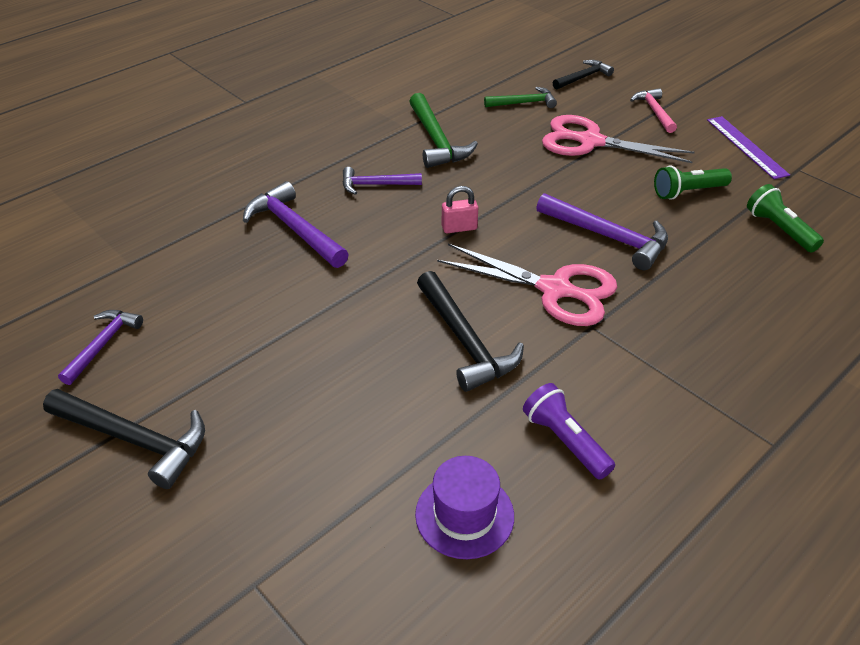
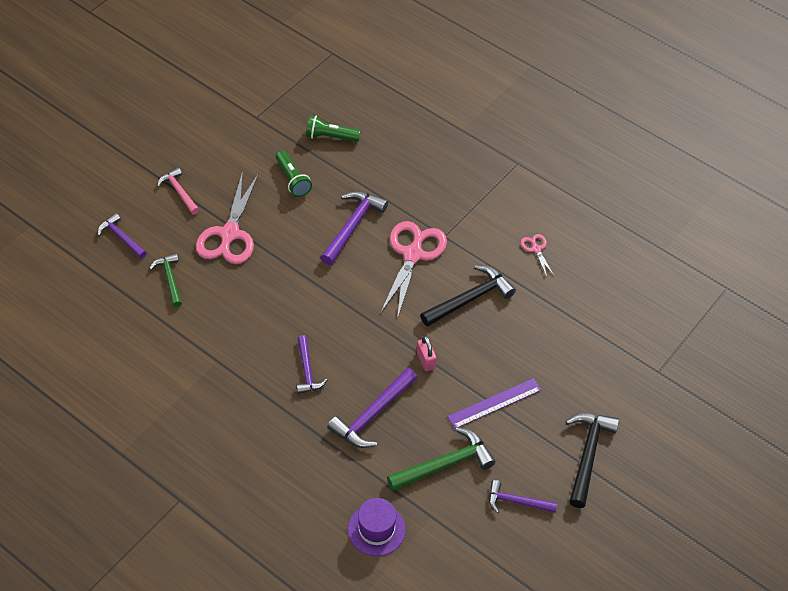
camera: 100 degrees left, 10 degrees up
green hammer [409,93,478,168] -> green hammer moved to [387,427,496,491]
purple hat [415,456,514,559] -> purple hat moved to [348,498,406,556]
pink padlock [442,186,478,233] -> pink padlock moved to [417,335,437,371]
purple flashlight [523,383,615,480] -> pink scissors [521,234,555,277]
black hammer [552,60,614,90] -> purple hammer [98,213,147,259]
pink hammer [630,88,677,133] -> pink hammer turned 75 degrees clockwise [157,167,199,215]
purple ruler [707,116,790,179] -> purple ruler moved to [447,378,541,429]
green flashlight [747,184,824,252] -> green flashlight turned 45 degrees clockwise [306,115,361,142]

